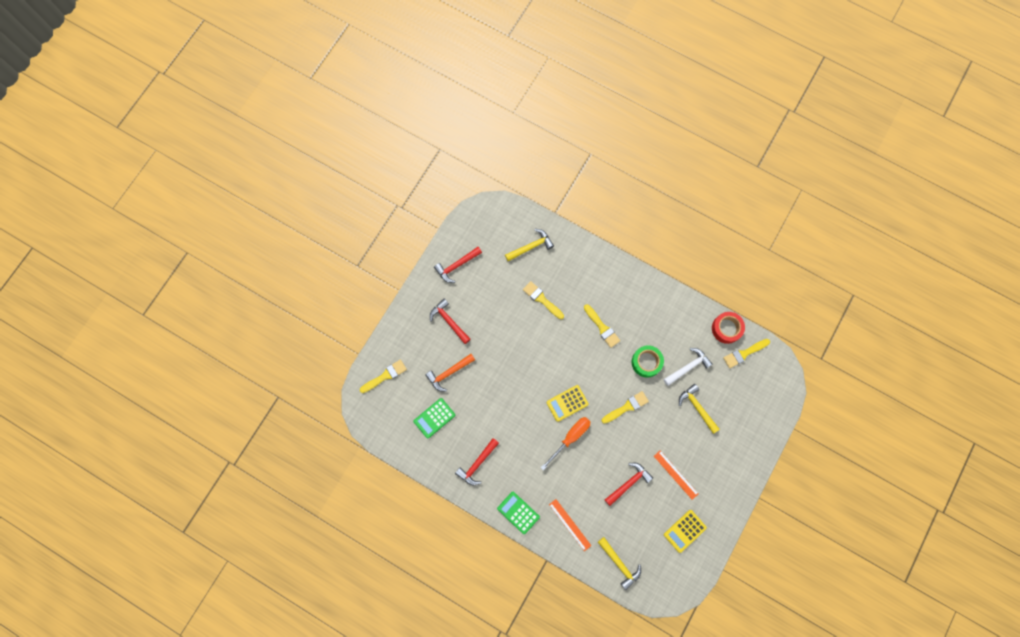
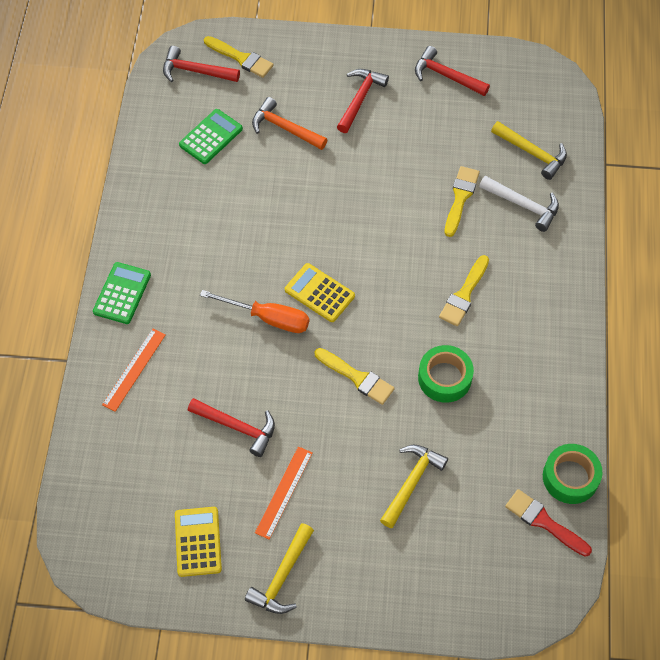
camera: 65 degrees right, 15 degrees down
green calculator [414,398,455,438] -> green calculator turned 105 degrees clockwise [179,109,243,164]
red hammer [455,438,499,485] -> red hammer moved to [163,46,240,82]
yellow hammer [598,537,641,590] -> yellow hammer moved to [245,523,314,614]
white hammer [663,348,713,386] -> white hammer moved to [479,176,559,232]
yellow calculator [664,510,707,553] -> yellow calculator turned 60 degrees clockwise [175,507,222,577]
red tape [712,312,745,344] -> green tape [543,444,602,504]
yellow brush [723,339,770,368] -> red brush [505,489,592,557]

